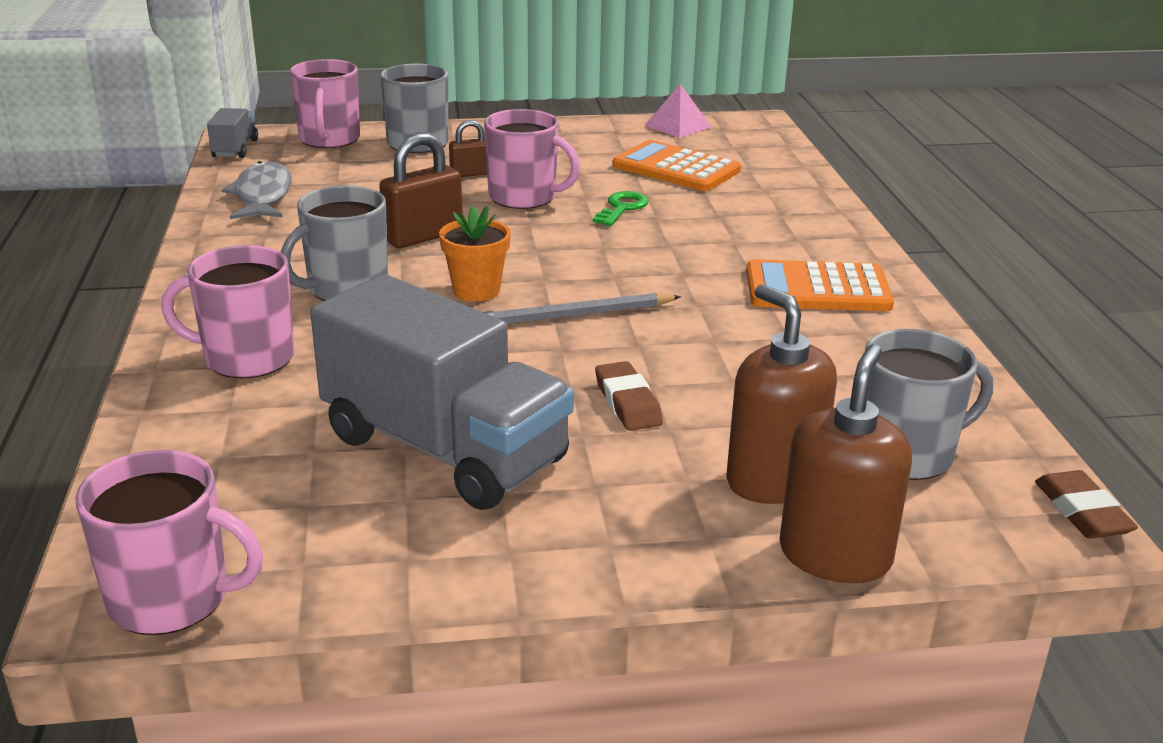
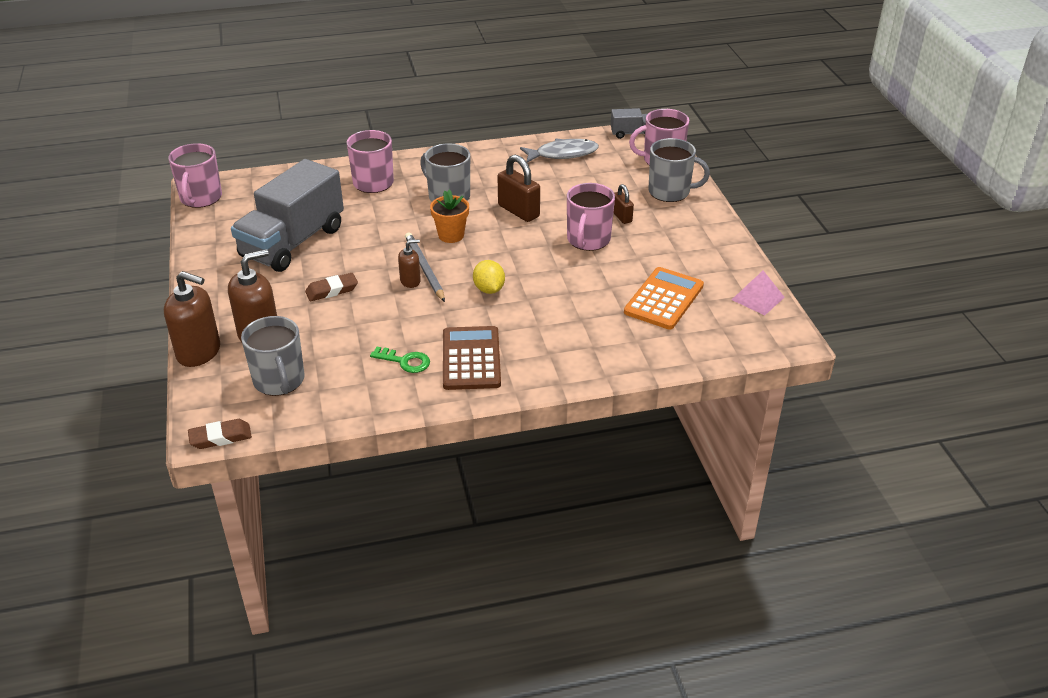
camera: 85 degrees right, 10 degrees up
green key [593,191,649,226] -> green key moved to [370,347,430,373]
orange calculator [746,259,894,311] -> brown calculator [443,326,501,390]
none -> brown soap dispenser [398,239,421,288]
none -> yellow lemon [473,260,505,294]

